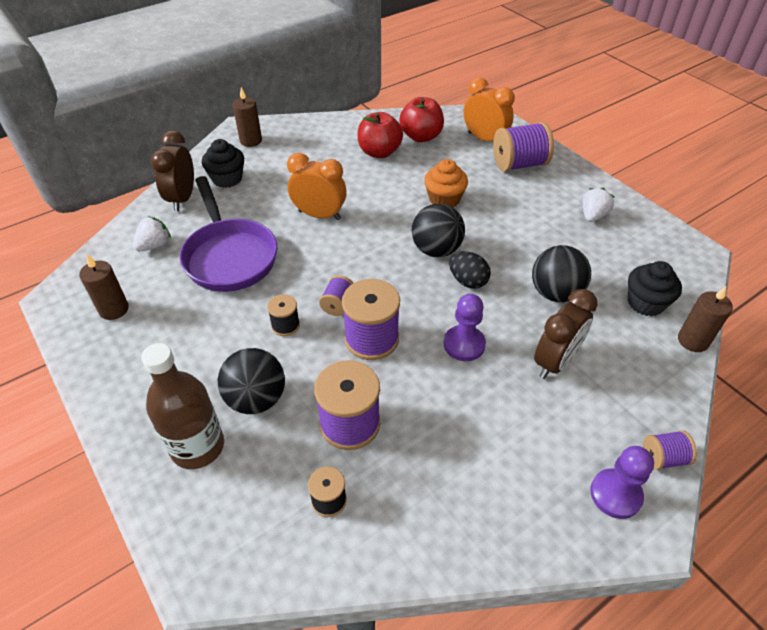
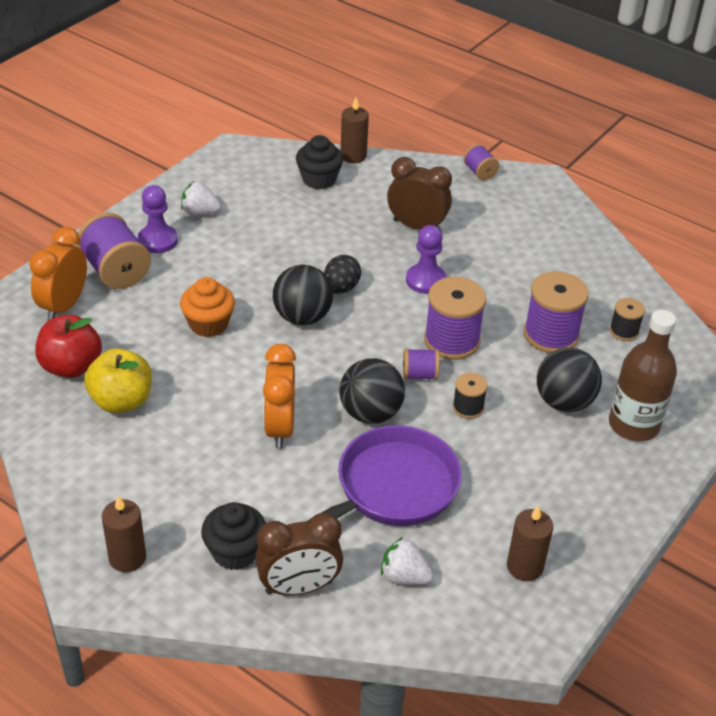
camera: 110 degrees left, 5 degrees down
red apple [358,112,403,158] -> yellow apple [84,348,152,413]
black ball [532,245,591,302] -> black ball moved to [339,358,405,424]
purple pawn [590,446,654,519] -> purple pawn moved to [138,185,178,253]

